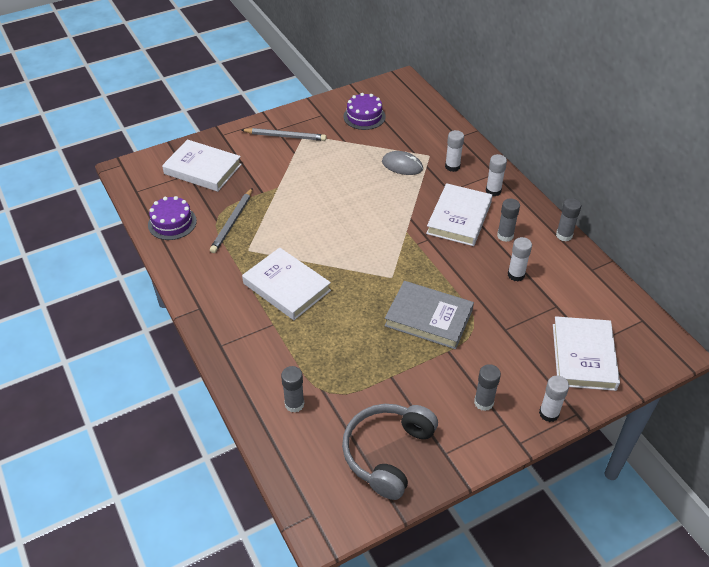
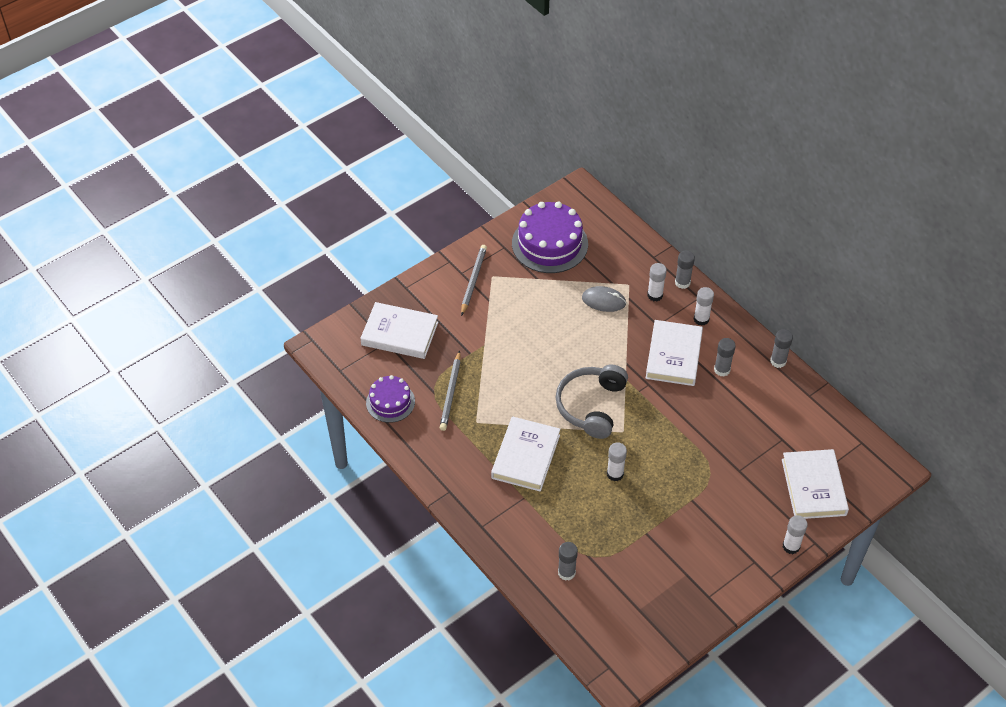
camera: 10 degrees left, 5 degrees up
grey pencil [242,128,326,141] -> grey pencil turned 75 degrees counterclockwise [461,245,487,316]
white book [242,247,331,320] -> white book turned 75 degrees clockwise [491,416,560,492]
grey headphones [342,404,438,500] -> grey headphones moved to [556,365,628,439]
purple cake [344,93,386,130] -> purple cake [512,202,588,273], size x1.69
grey book [384,281,474,349] -> none
grey glue stick [474,364,501,411] -> grey glue stick moved to [675,251,695,289]
white glue stick [508,237,532,281] -> white glue stick moved to [607,443,627,481]

